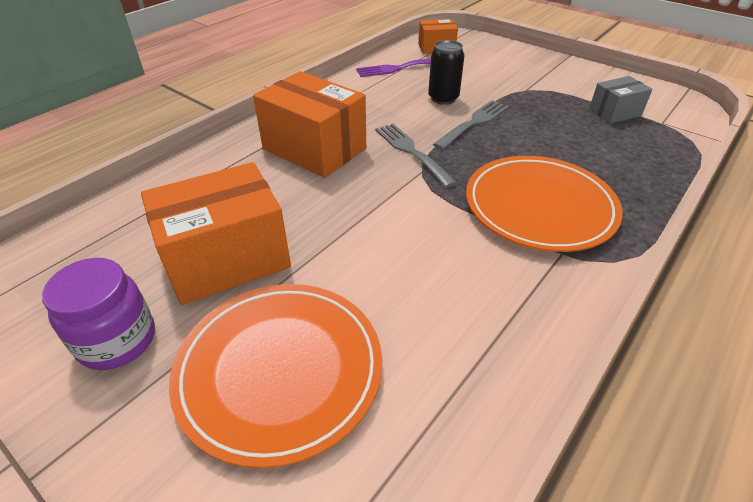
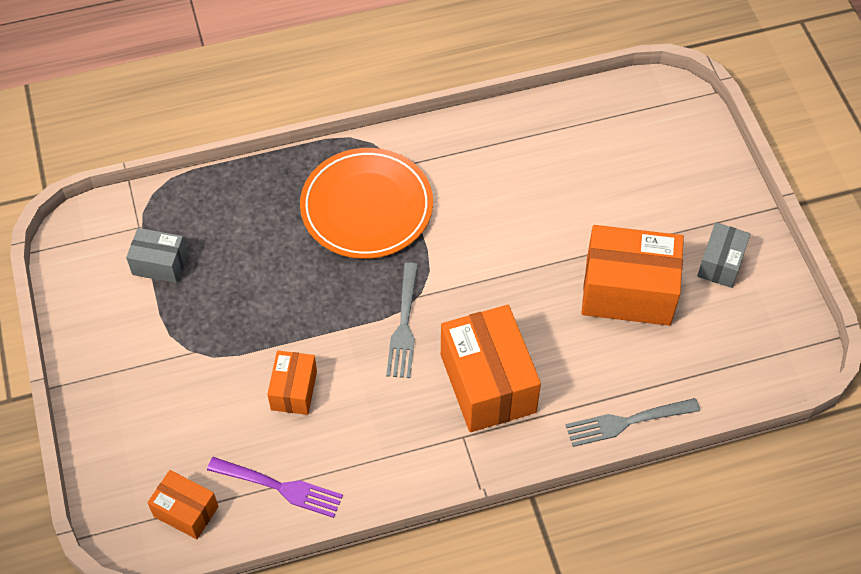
camera: 145 degrees left, 15 degrees up
purple jar [42,258,155,370] -> grey box [697,222,750,288]
orange plate [169,284,382,468] -> none
black can [428,40,464,105] -> orange box [267,351,317,415]
grey fork [433,100,509,150] -> grey fork moved to [566,398,700,447]

